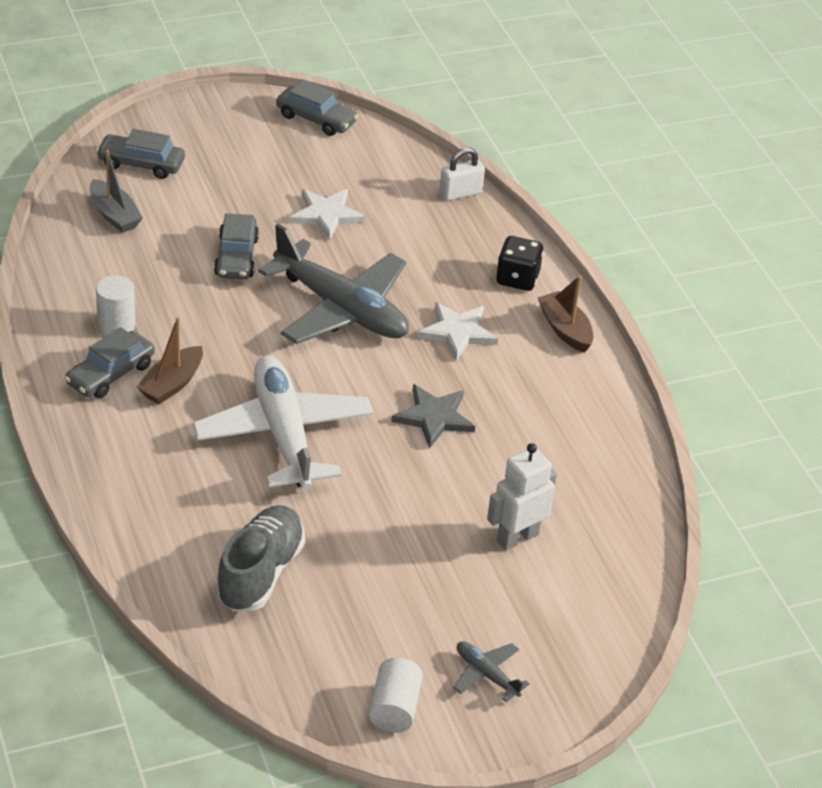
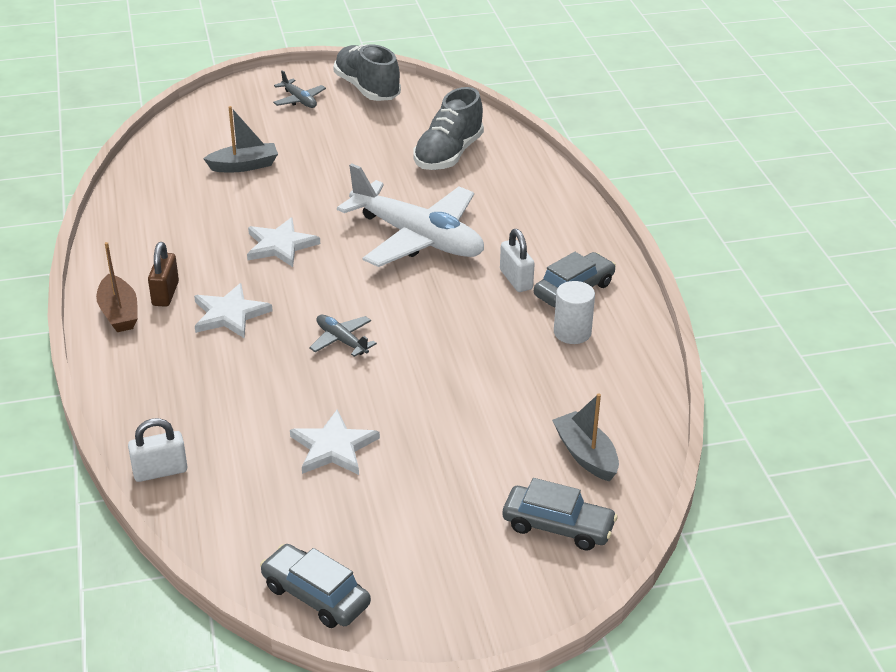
camera: 170 degrees left, 5 degrees down
brown boat [136,317,203,404] -> white padlock [500,229,535,292]
white plane [193,356,374,490] -> white plane turned 45 degrees counterclockwise [337,164,484,267]
grey car [214,213,259,280] -> none
grey plane [258,224,409,344] -> grey plane [309,315,377,357], size x0.42
white cylinder [369,658,423,732] -> grey shoe [333,44,401,101]
grey star [391,384,475,448] -> white star [247,217,320,267]
white robot [487,443,557,550] -> grey boat [203,106,278,172]
black dice [496,236,543,291] -> none
none -> brown padlock [148,242,179,307]

